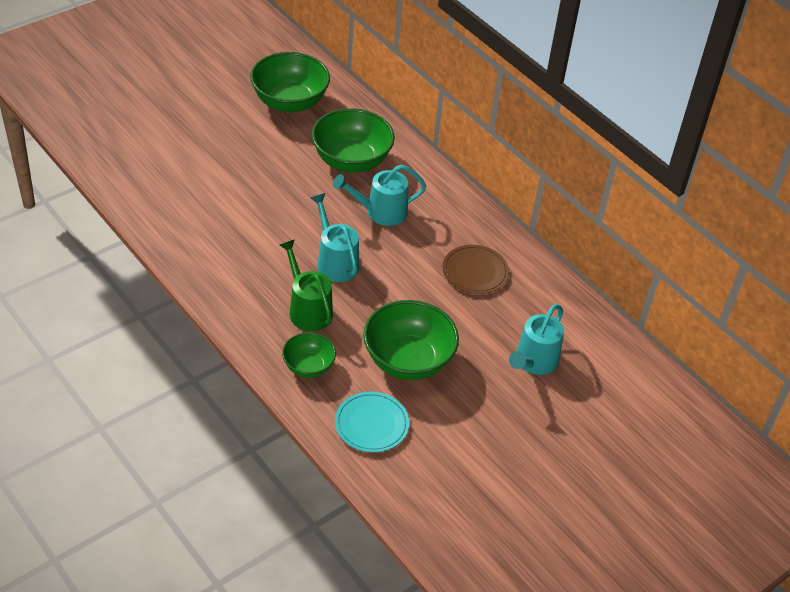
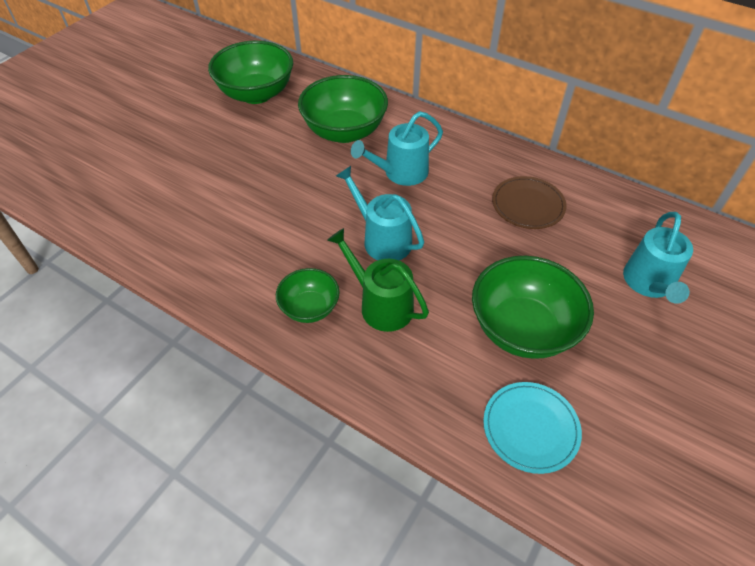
camera: 15 degrees left, 5 degrees up
green bowl [282,332,336,378] -> green bowl moved to [276,268,340,323]

